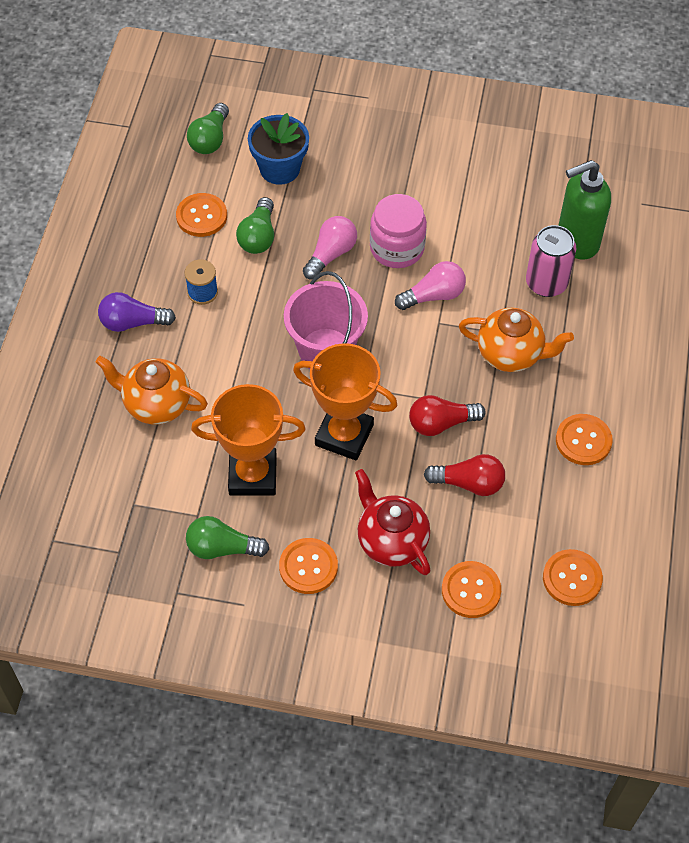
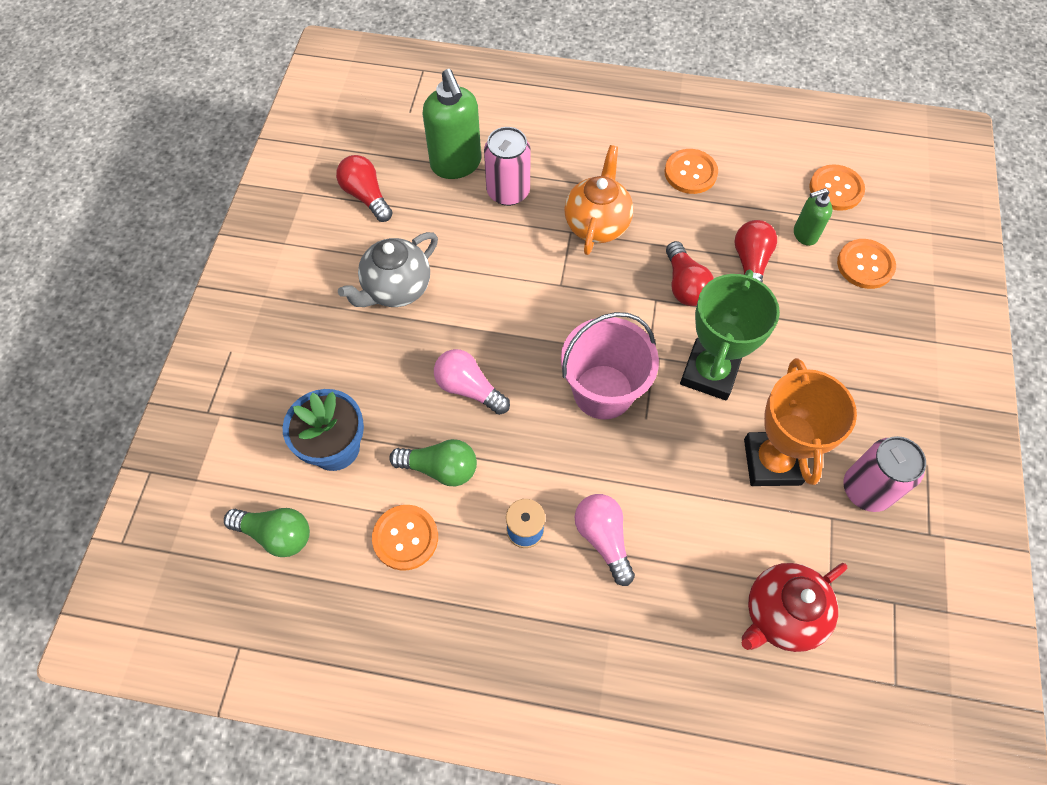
camera: 90 degrees left, 5 degrees up
orange teapot [95,356,208,425] -> none
purple light bulb [98,292,176,332] -> none
green light bulb [186,516,269,559] -> pink can [844,436,926,512]
orange button [279,538,338,594] -> none
orange trophy [293,343,397,460] -> green trophy [680,269,780,400]
red teapot [355,469,431,575] -> red teapot moved to [741,563,847,652]
pink jar [370,194,427,268] -> none
pink light bulb [395,261,466,310] -> pink light bulb moved to [575,494,635,586]
none -> red light bulb [336,155,393,222]
none -> grey teapot [338,232,438,307]
none -> green soap dispenser [794,188,832,246]

